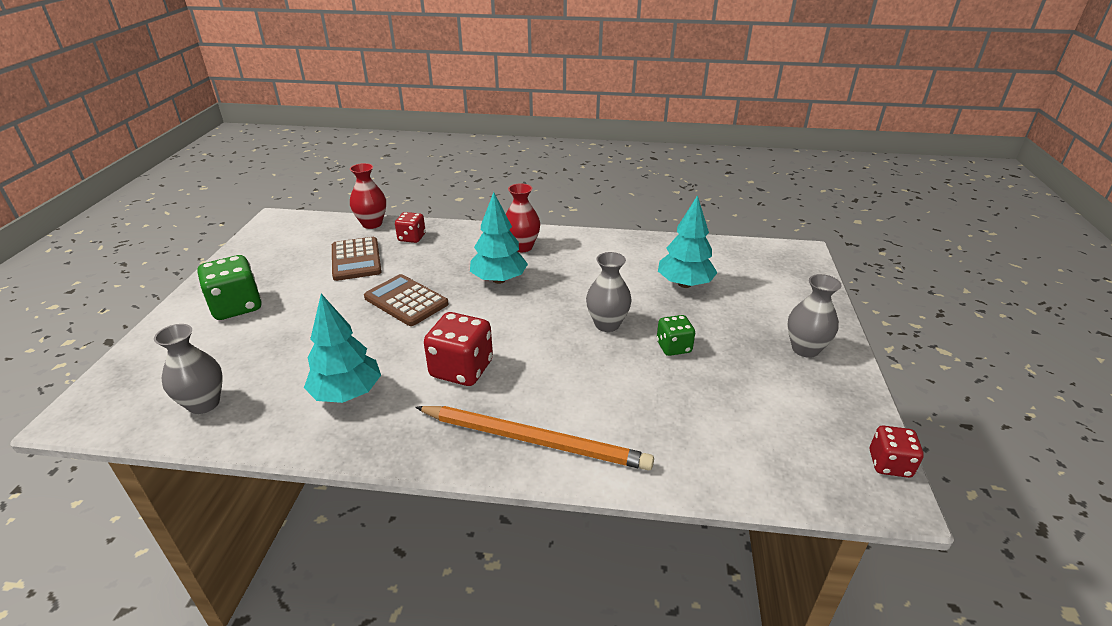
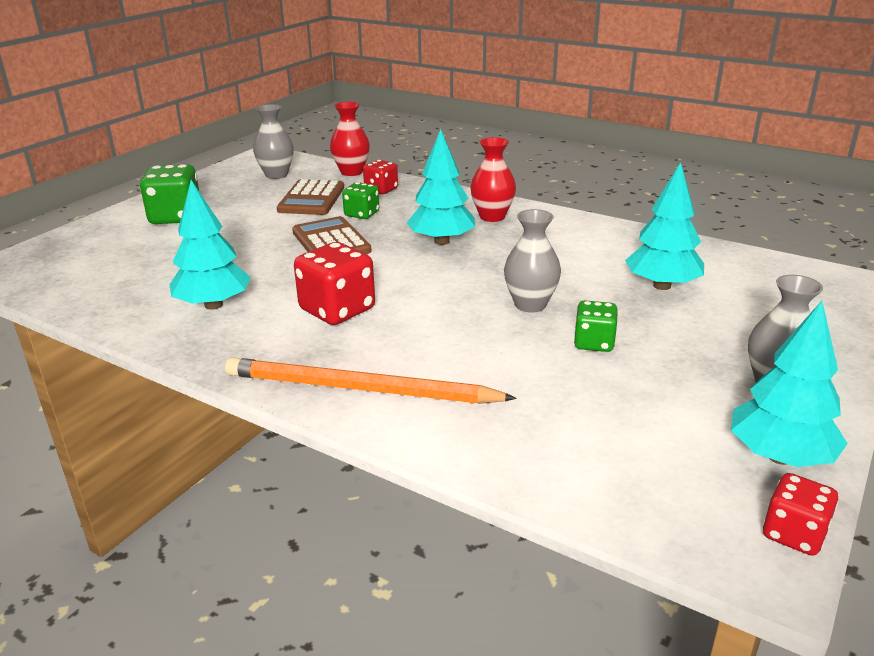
camera: 25 degrees right, 5 degrees down
grey vase [154,324,223,414] -> grey vase moved to [253,104,294,179]
orange pencil [415,406,654,470] -> orange pencil turned 150 degrees clockwise [225,357,517,404]
none -> green dice [342,182,379,219]
none -> turquoise tree [731,301,848,467]

